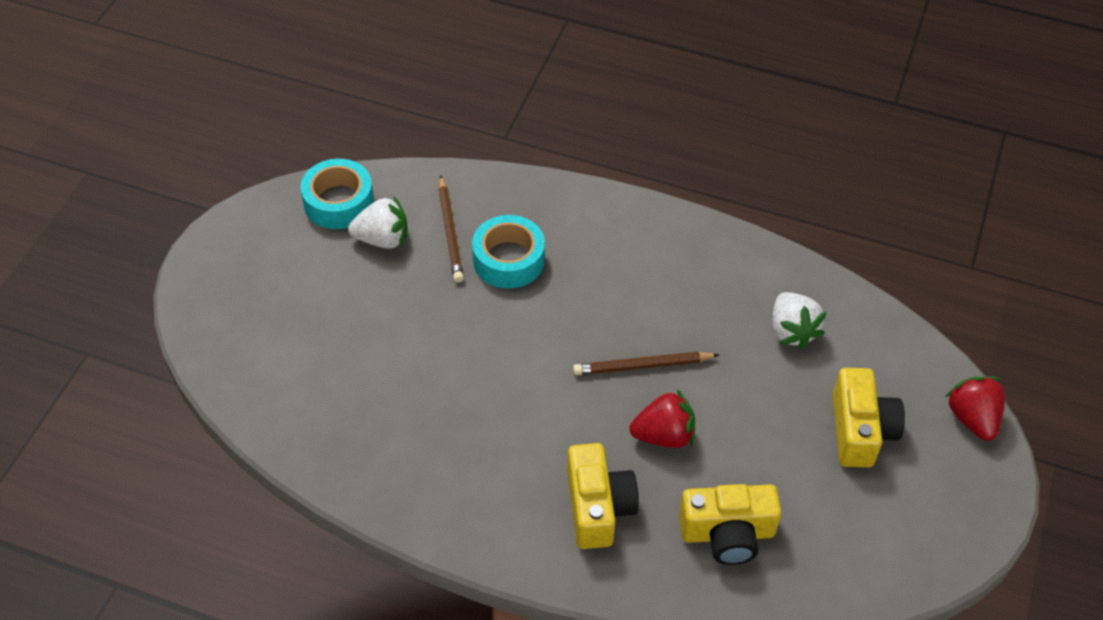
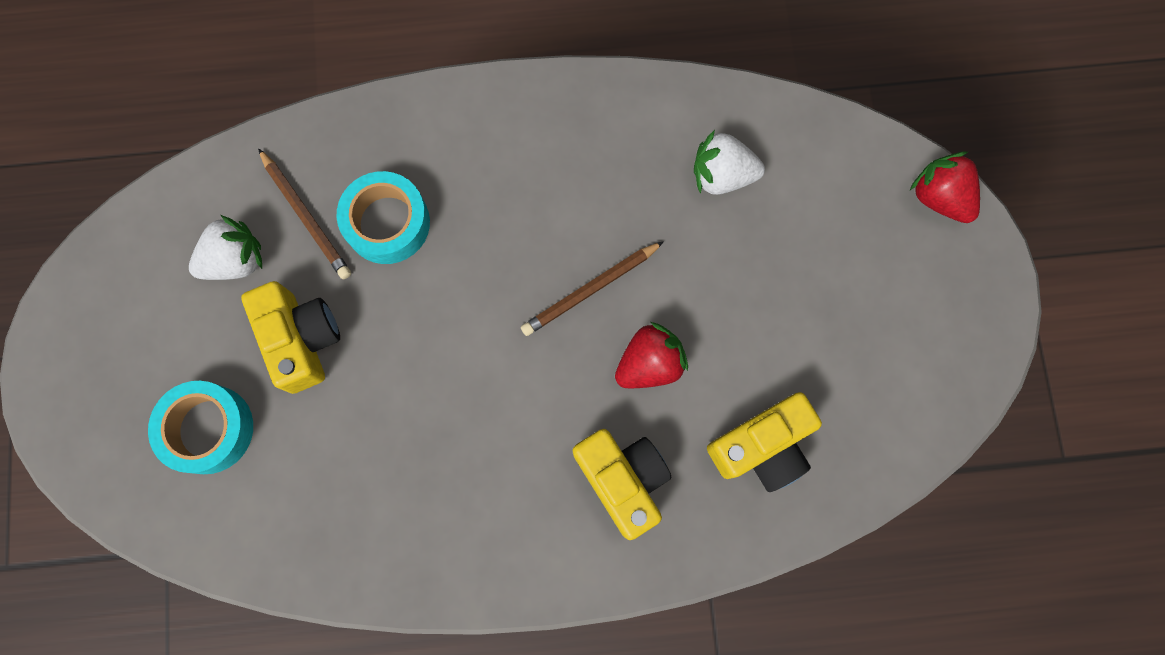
camera: 25 degrees left, 25 degrees up
turquoise tape [301,159,374,229] -> turquoise tape moved to [148,381,253,474]
white strawberry [772,292,826,349] -> white strawberry turned 135 degrees clockwise [694,130,765,195]
yellow camera [833,367,905,468] -> yellow camera moved to [241,281,340,394]

